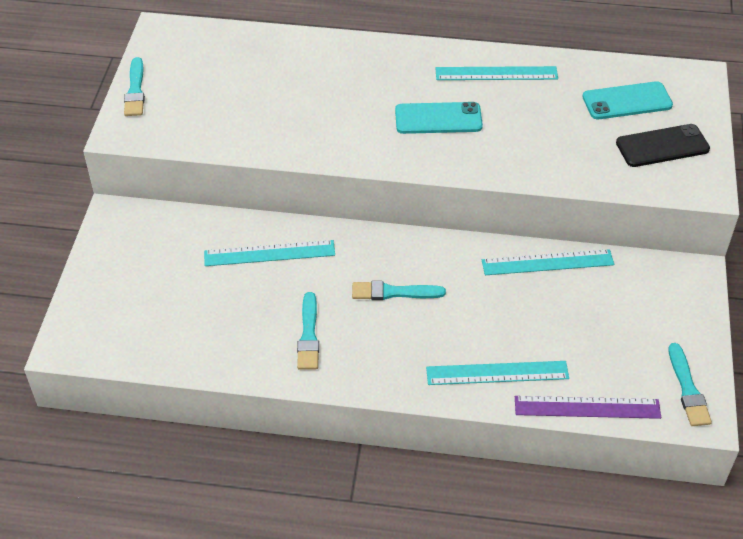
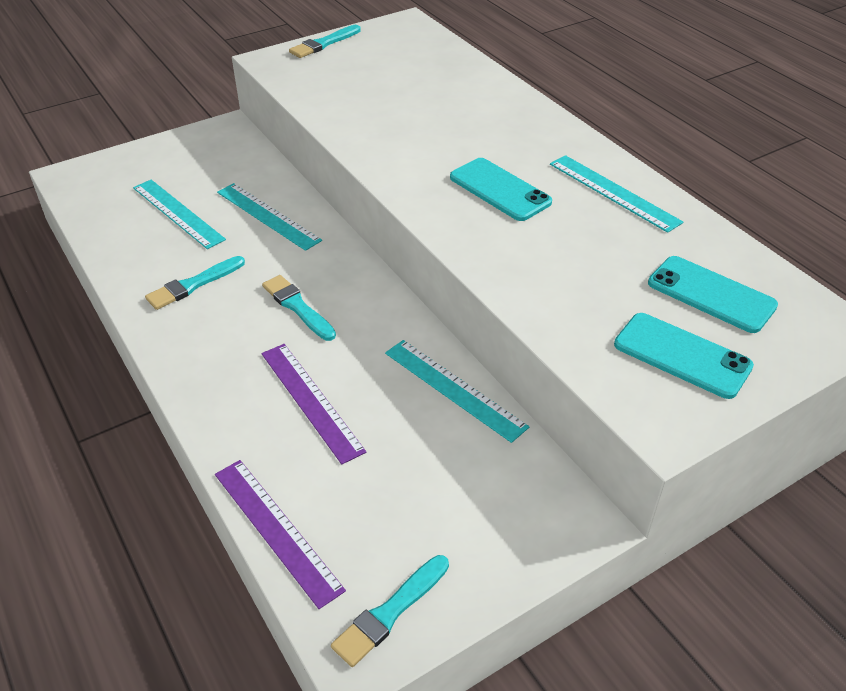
camera: 50 degrees right, 5 degrees down
turquoise ruler [426,361,569,385] -> turquoise ruler moved to [133,180,226,249]
black phone [616,124,710,167] -> turquoise phone [614,313,754,399]
none -> purple ruler [262,344,366,465]

